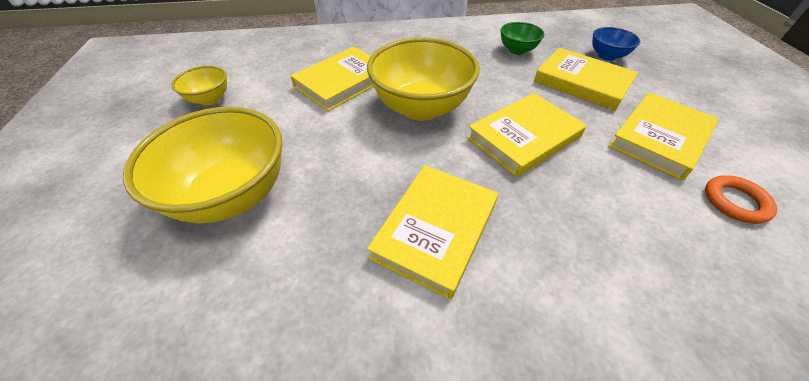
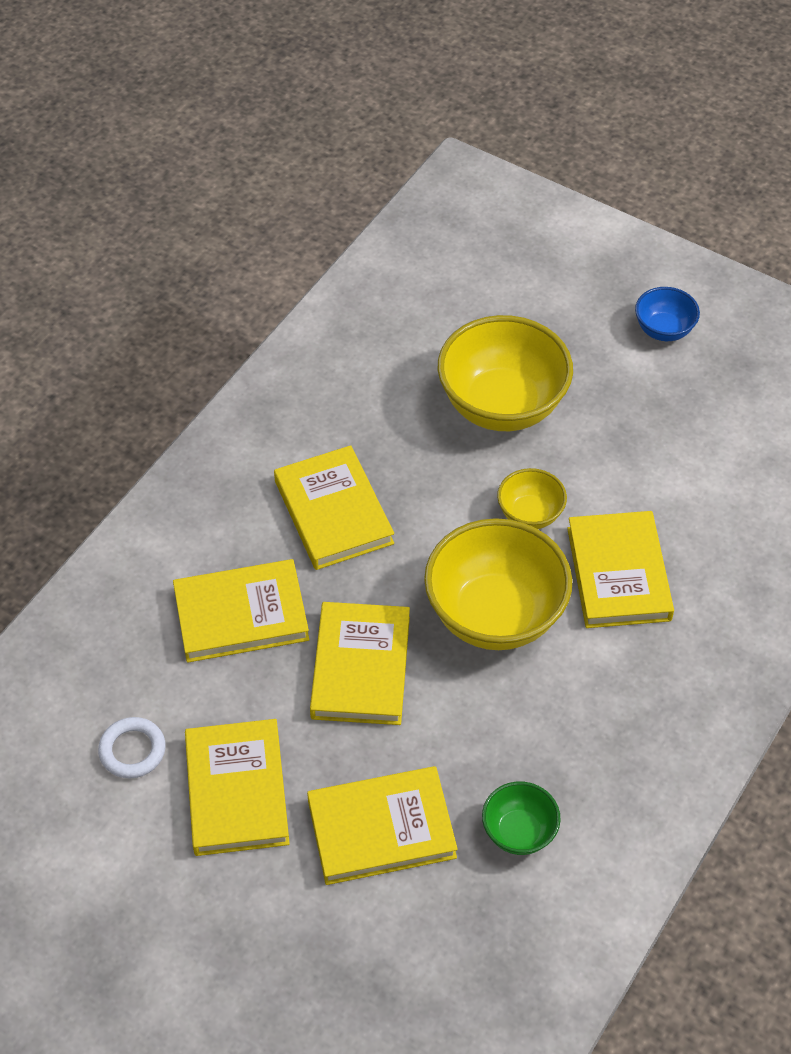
camera: 130 degrees right, 5 degrees up
yellow bowl [172,66,227,105] -> yellow bowl moved to [497,468,567,529]
blue bowl [592,27,640,61] -> blue bowl moved to [635,287,700,341]
orange ring [705,175,777,224] -> white ring [98,717,166,778]
none -> yellow book [173,559,309,663]

